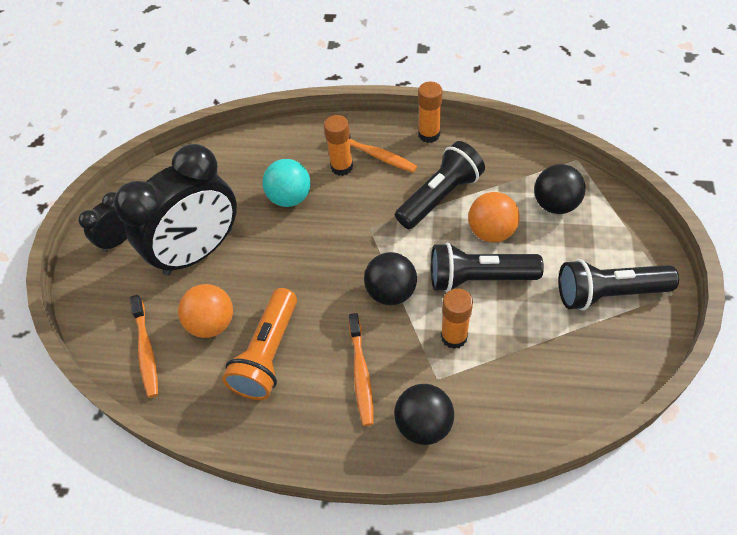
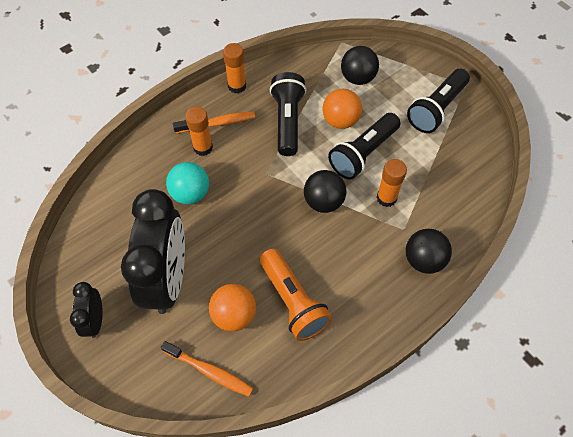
camera: 50 degrees left, 5 degrees up
orange toothbrush [349,313,374,426] -> none

